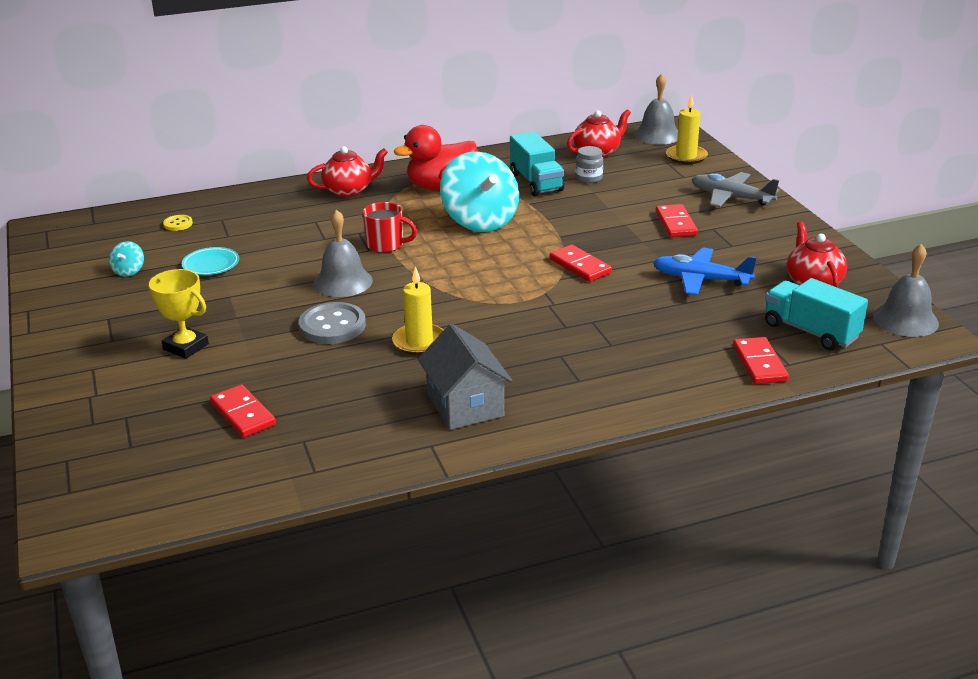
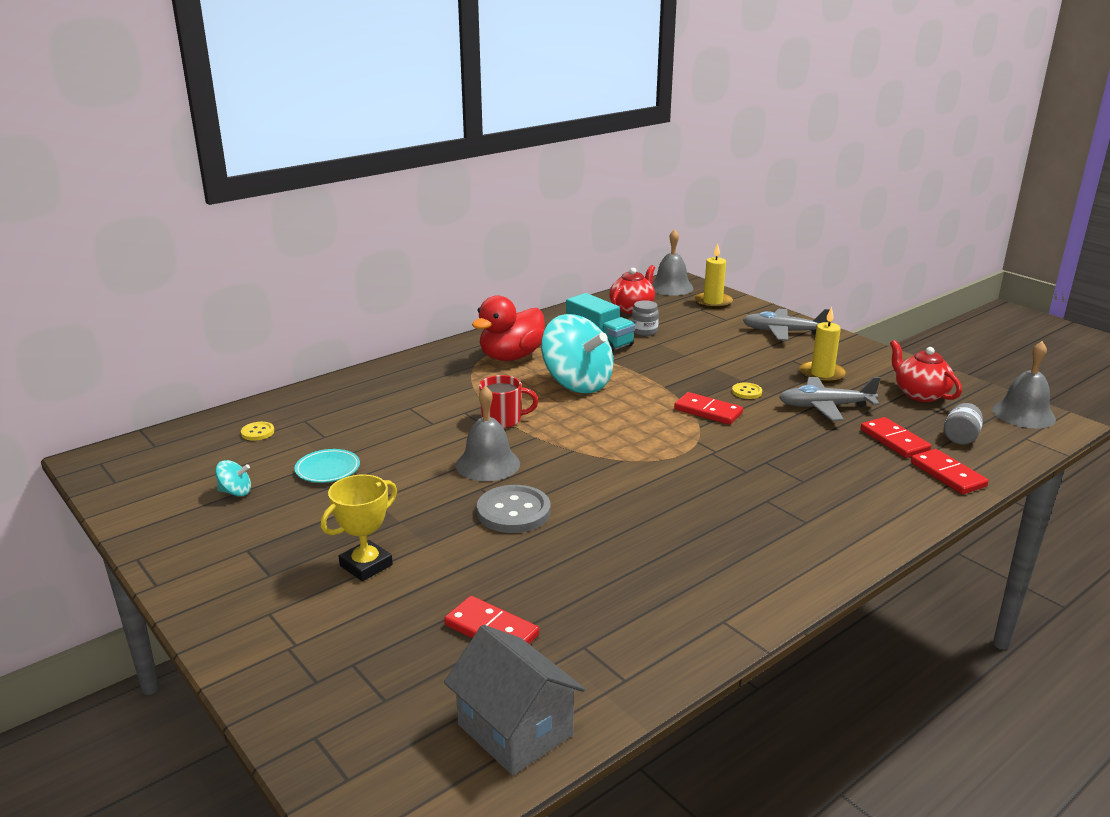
camera: 20 degrees left, 5 degrees down
turquoise spinning top [109,241,144,277] -> turquoise spinning top turned 75 degrees counterclockwise [215,460,251,496]
yellow trophy [148,269,209,359] -> yellow trophy turned 60 degrees counterclockwise [321,475,397,581]
red teapot [307,146,388,197] -> none
yellow candle [392,266,444,355] -> yellow candle moved to [799,307,847,383]
grey house [418,324,513,430] -> grey house moved to [444,625,585,775]
blue plane [653,247,757,295] -> grey plane [779,377,881,421]
red domino [656,204,698,237] -> red domino moved to [860,417,931,458]
turquoise truck [765,278,868,350] -> grey jar [944,403,983,445]
none -> yellow button [732,382,762,399]

